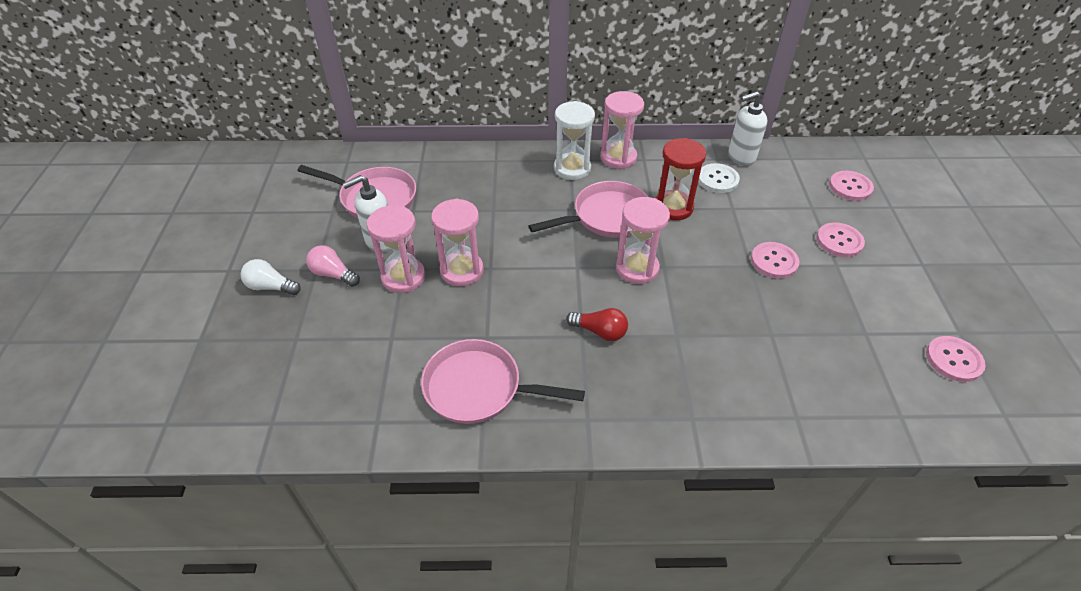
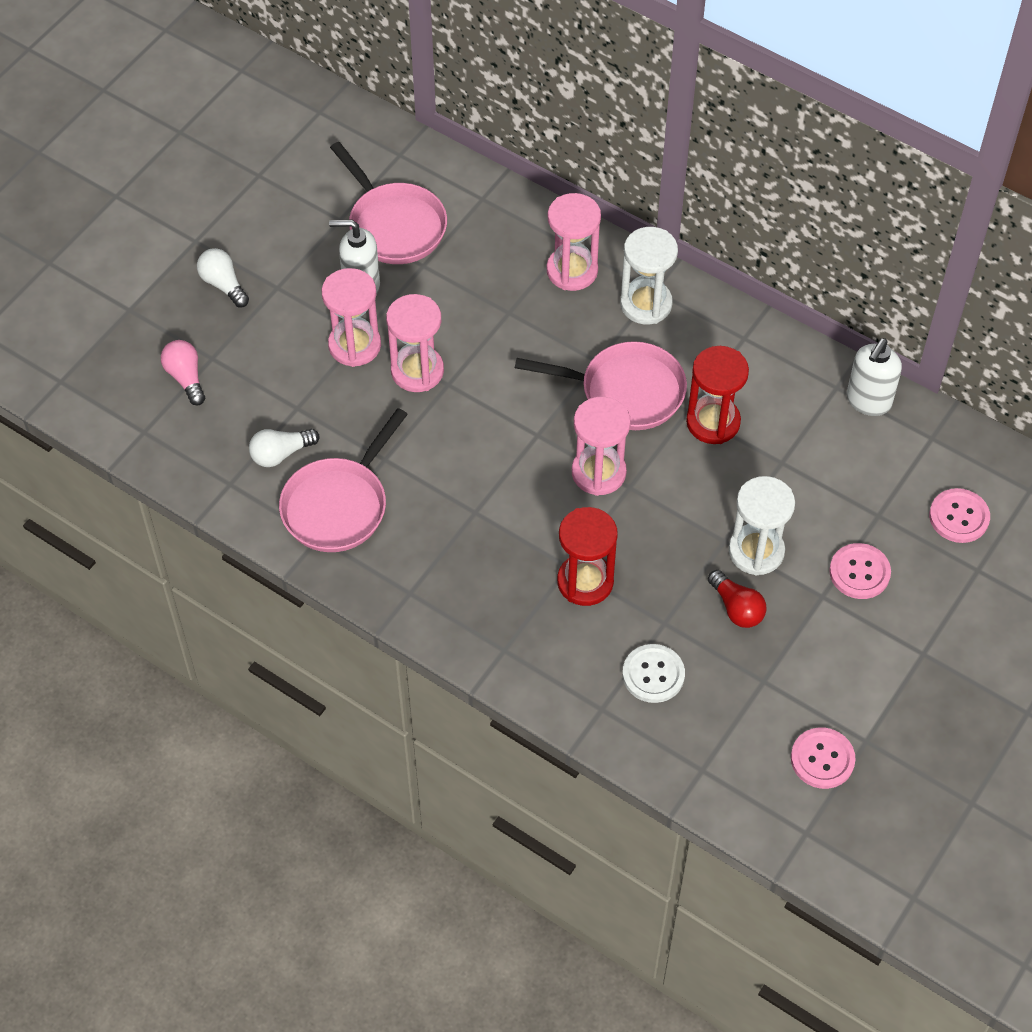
camera: 35 degrees right, 10 degrees up
pink light bulb [306,245,360,287] -> pink light bulb moved to [161,340,205,406]
pink pan [421,339,585,424] -> pink pan turned 105 degrees counterclockwise [279,408,408,552]
red light bulb [566,308,628,341] -> red light bulb moved to [708,570,767,628]
pink hourglass [600,91,644,169] -> pink hourglass moved to [547,193,601,291]
white button [698,163,740,193] -> white button moved to [622,644,685,703]
white soap dispenser [728,92,767,166] -> white soap dispenser turned 75 degrees counterclockwise [847,338,902,416]
pink button [751,242,800,279] -> white hourglass [729,476,795,576]
none -> white light bulb [249,429,319,467]
none -> red hourglass [557,507,618,606]

